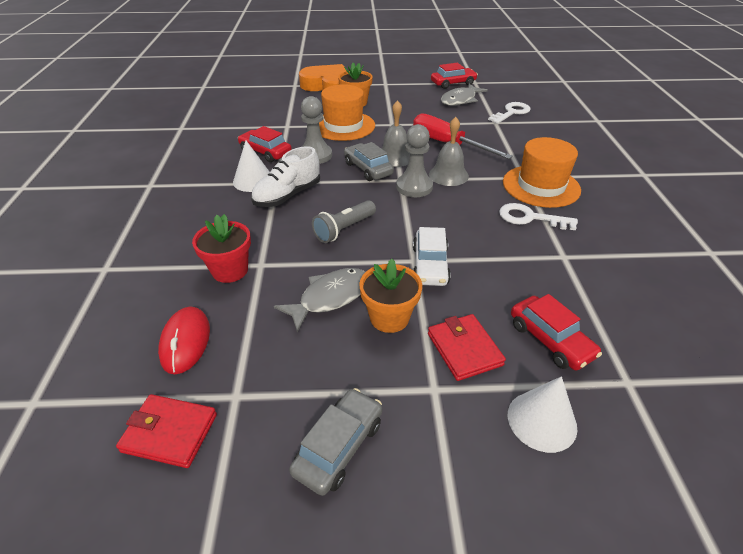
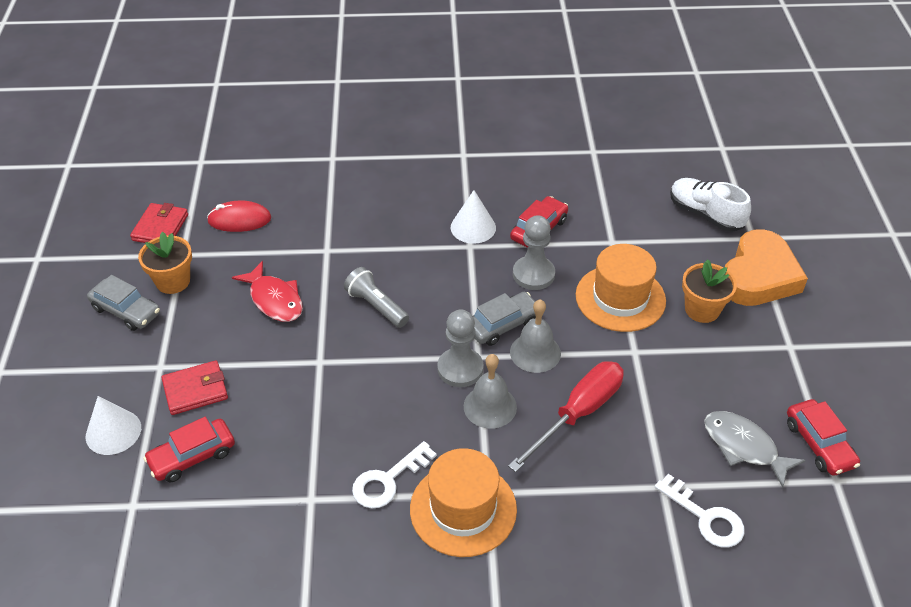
camera: 90 degrees right, 5 degrees up
red flower pot [192,214,251,283] -> none
white shoe [251,146,320,207] -> white shoe moved to [670,178,751,232]
grey fish [274,268,365,332] -> red fish [232,261,303,322]
orange flower pot [359,259,422,333] -> orange flower pot moved to [138,232,192,294]
white car [413,227,451,286] -> none
white key [499,203,578,230] -> white key turned 150 degrees counterclockwise [352,441,437,508]

